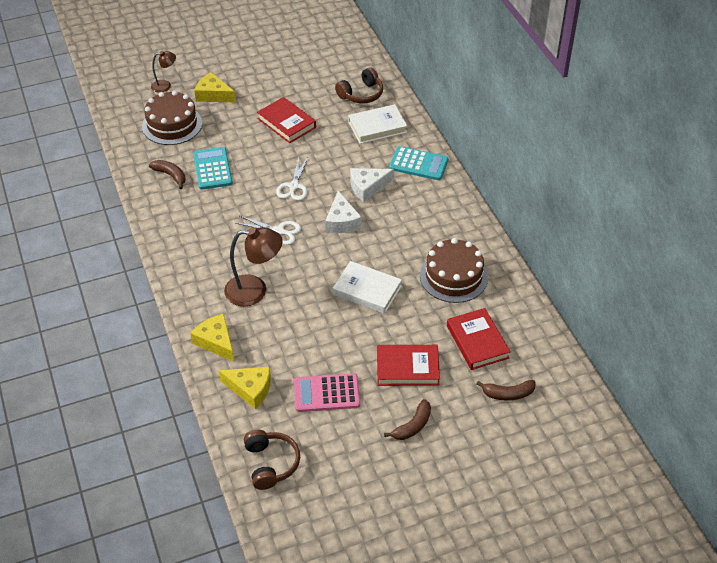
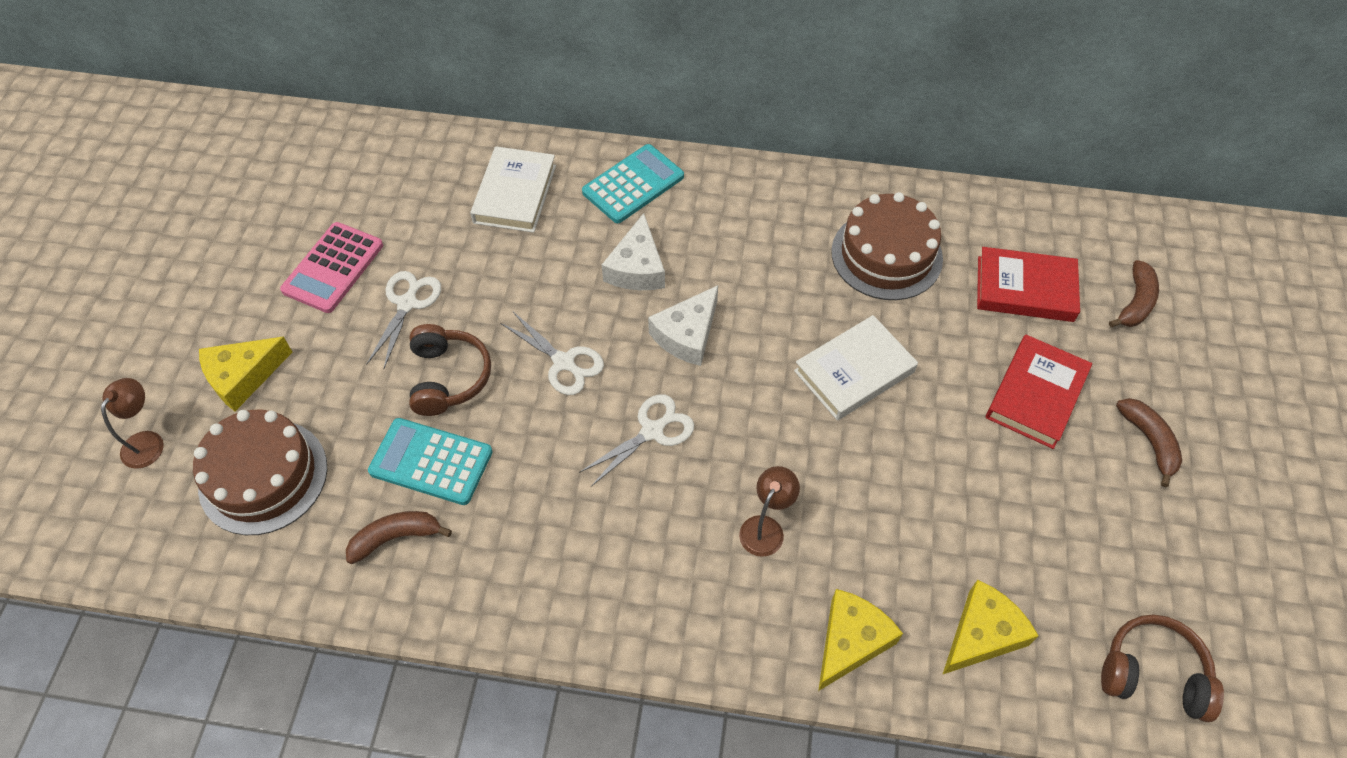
camera: 60 degrees left, 10 degrees up
yellow cheese [190,314,234,362] -> yellow cheese turned 135 degrees clockwise [818,589,903,691]
brown lamp [224,227,283,306] -> brown lamp [739,466,800,557], size x0.56
red book [257,97,316,143] -> white scissors [367,271,441,368]
pink calculator [294,373,360,412] -> pink calculator moved to [280,222,383,313]
white cheese [325,191,362,233] -> white cheese turned 105 degrees clockwise [648,285,718,366]
brown headphones [335,67,383,103] -> brown headphones moved to [409,324,491,416]

